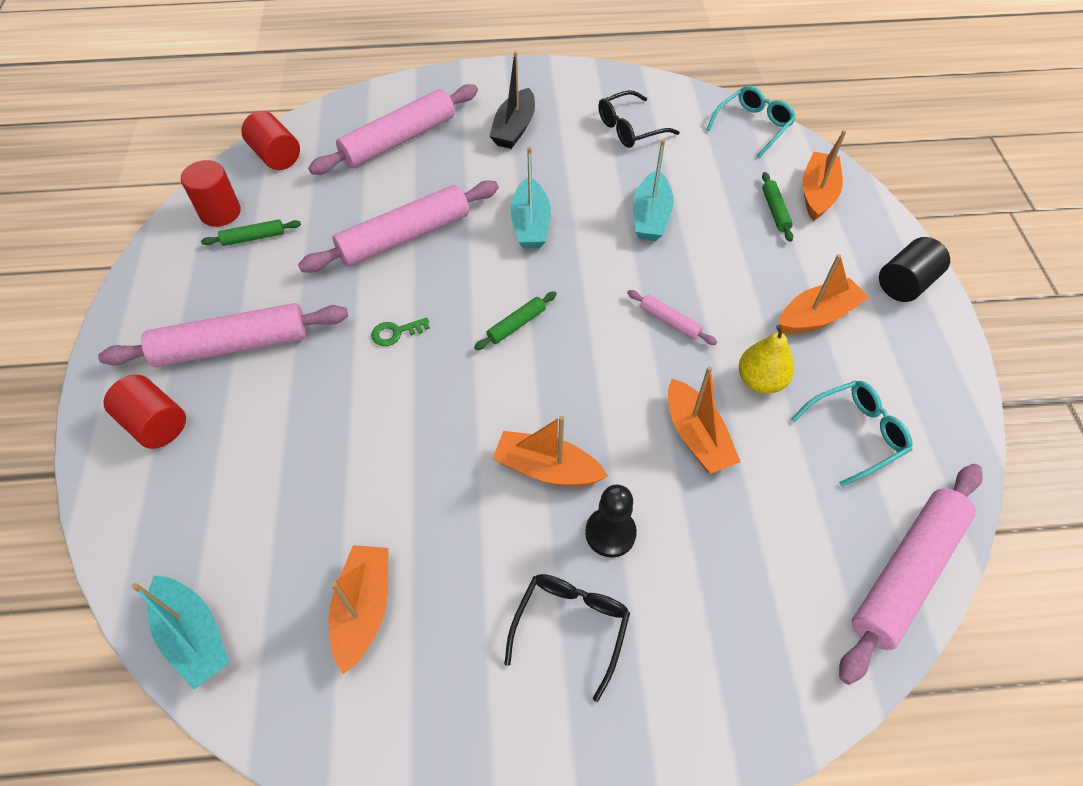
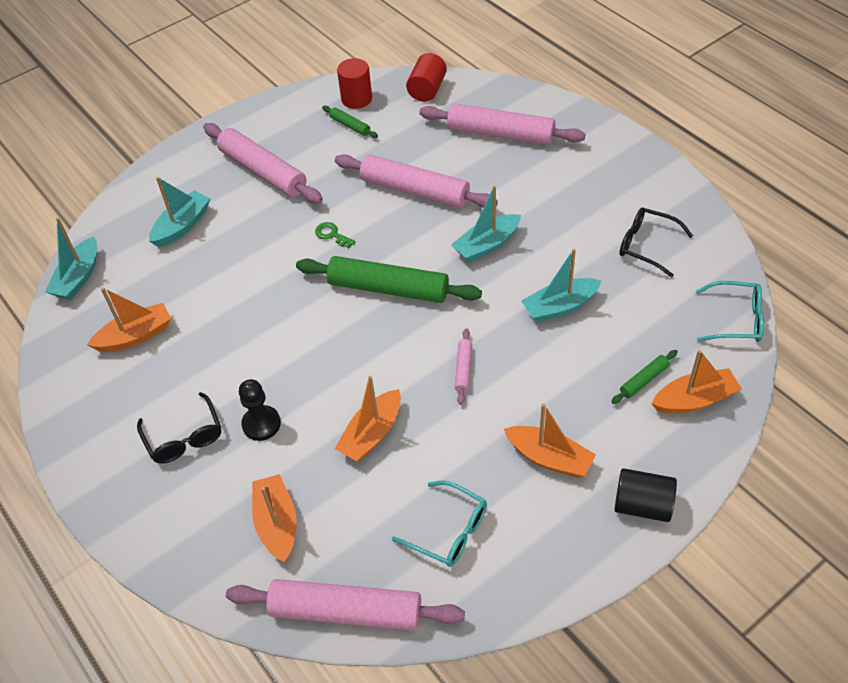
camera: 60 degrees right, 5 degrees down
red cylinder [103,375,186,449] -> none
green rolling pin [474,291,557,350] -> green rolling pin [296,256,482,303], size x2.22
black boat [489,51,535,149] -> none
orange boat [492,416,608,486] -> orange boat moved to [252,474,297,562]
black glasses [504,574,630,702] -> black glasses turned 75 degrees clockwise [137,392,221,463]
yellow pear [739,325,794,394] -> none
none -> turquoise boat [149,177,211,247]

